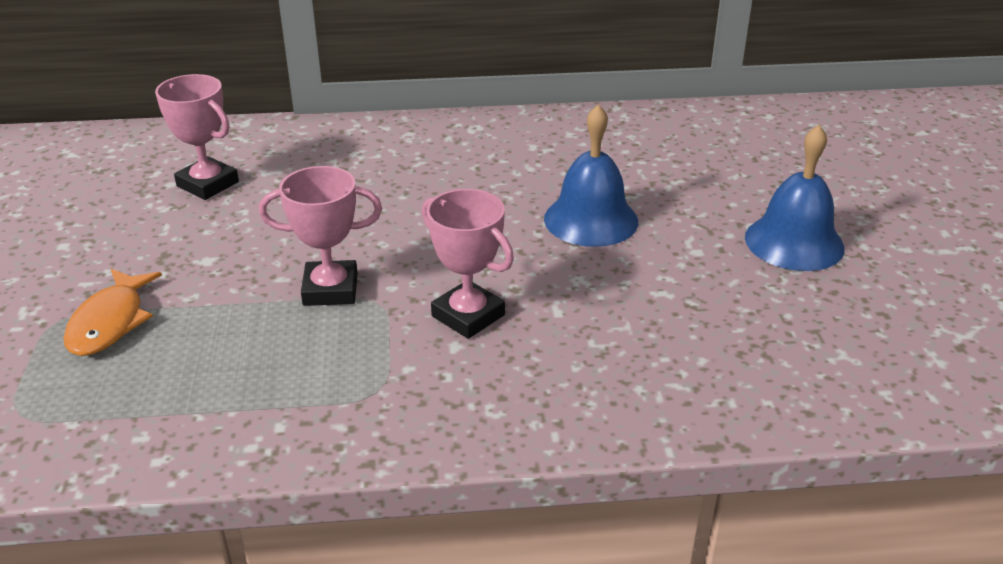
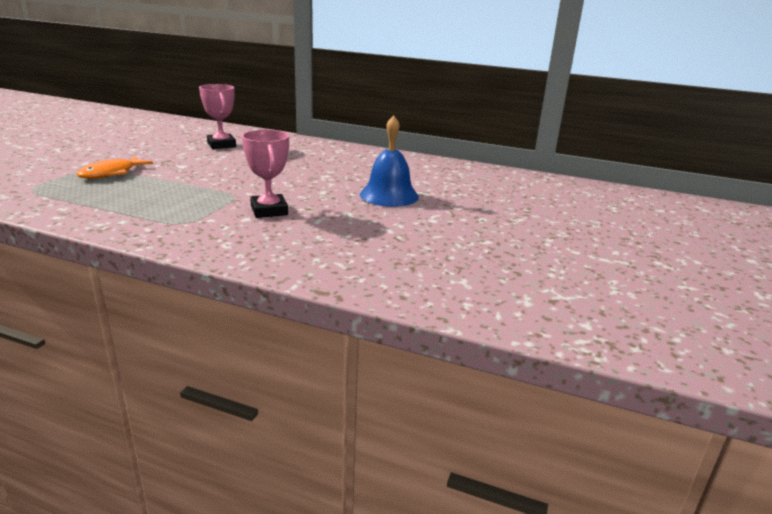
camera: 25 degrees right, 10 degrees down
pink trophy [259,166,382,306] -> none
blue bell [745,125,845,271] -> none

